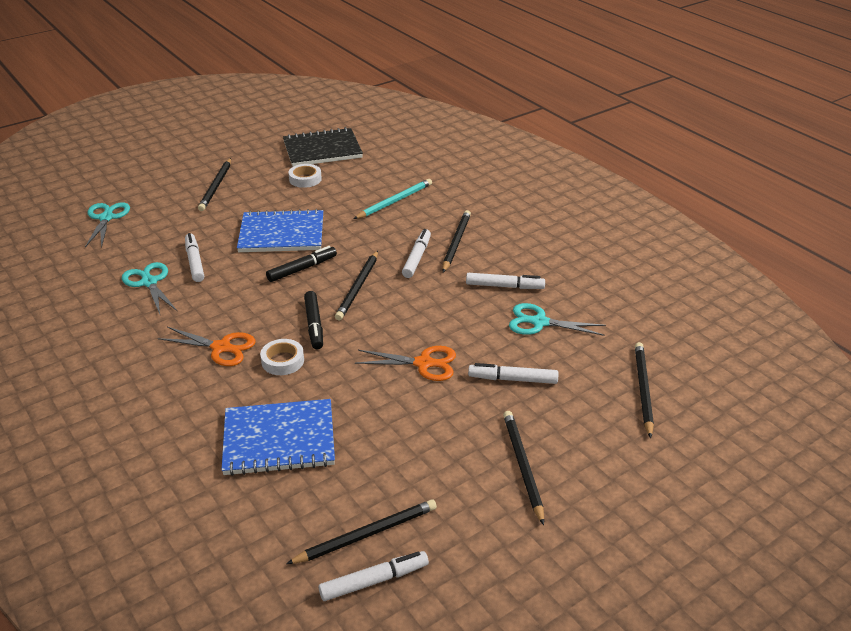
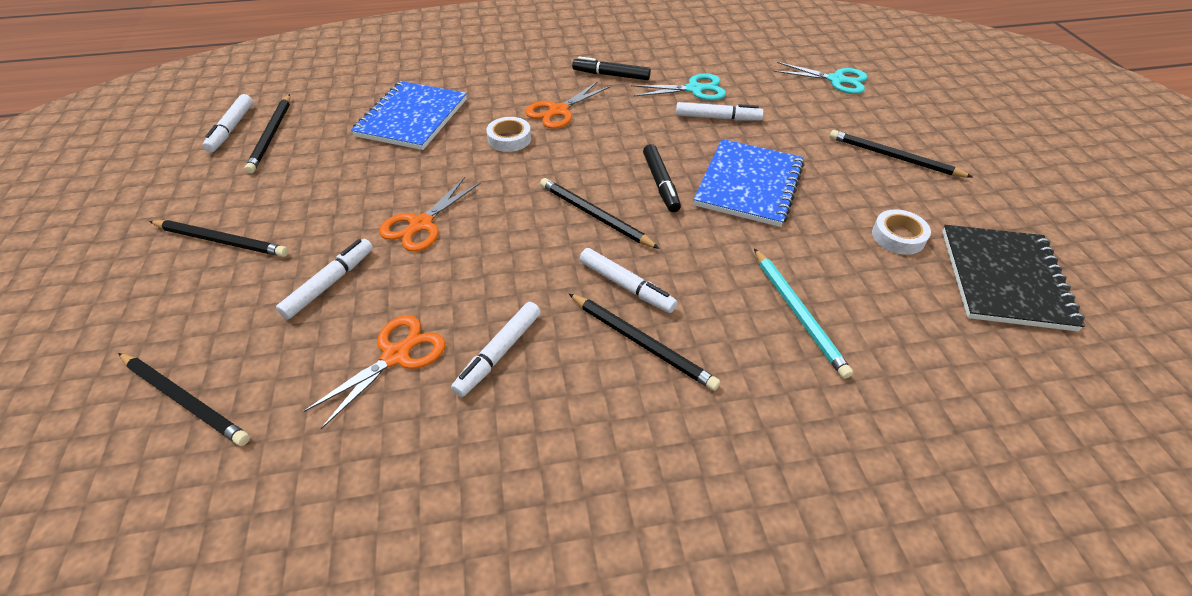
camera: 115 degrees right, 10 degrees up
black marker [304,291,323,349] -> black marker moved to [572,56,651,80]
turquoise scissors [509,303,606,336] -> orange scissors [303,315,446,429]

